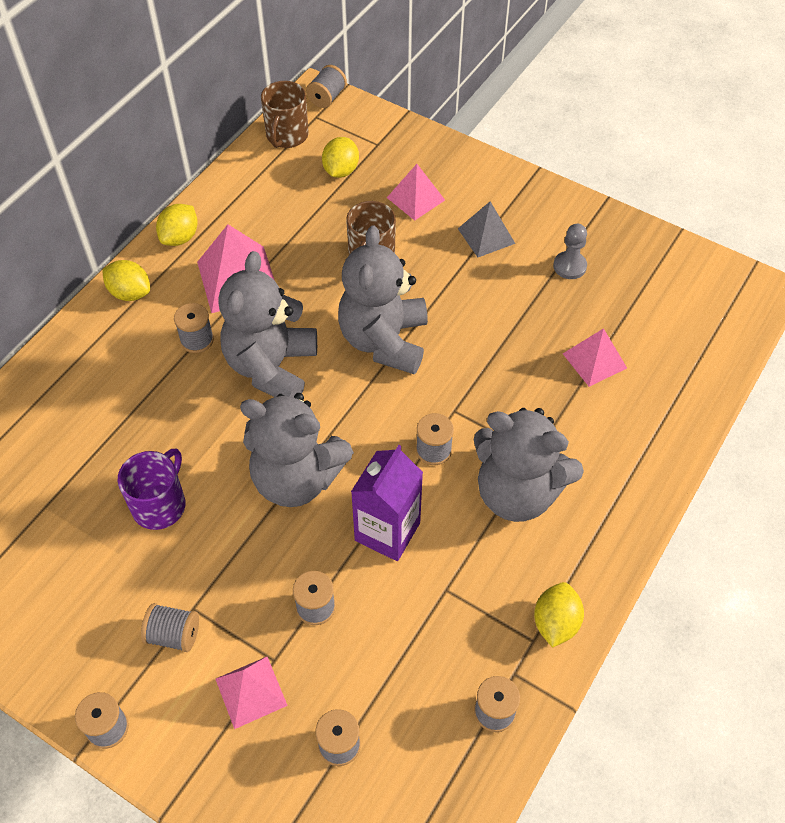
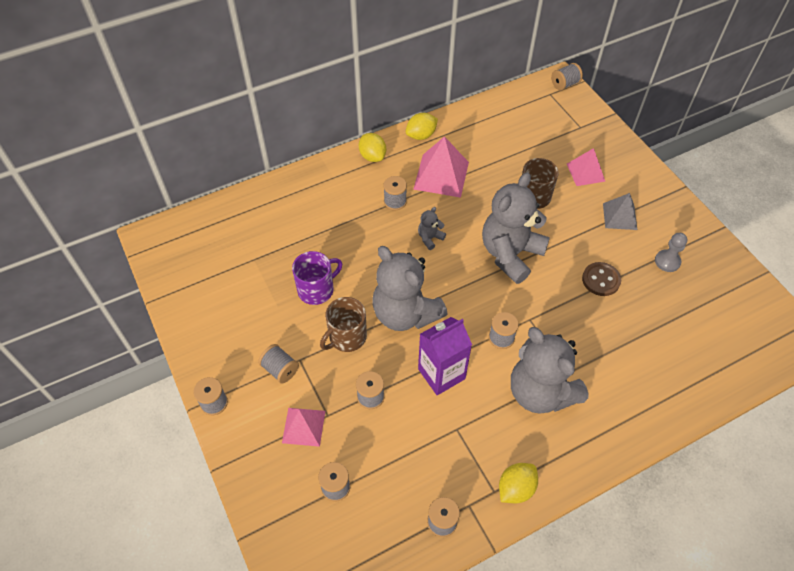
camera: 30 degrees right, 0 degrees up
grey teddy bear [218,251,317,397] -> grey teddy bear [418,207,446,250], size x0.41
brown mug [261,81,309,148] -> brown mug moved to [320,297,367,352]
yellow lemon [322,137,359,178] -> none
pink pyramid [563,328,627,387] -> none
none -> brown button [582,262,621,296]

